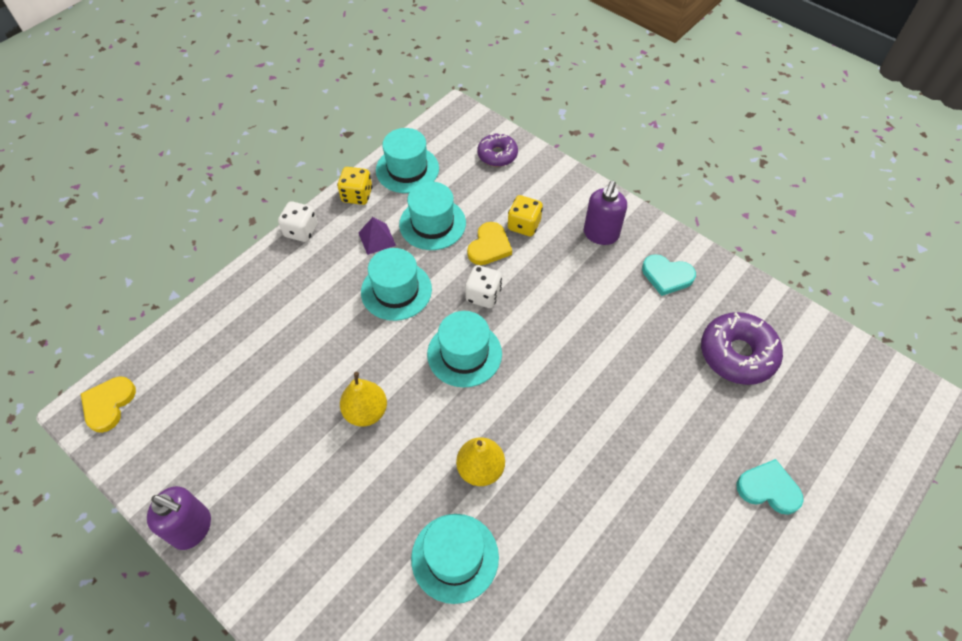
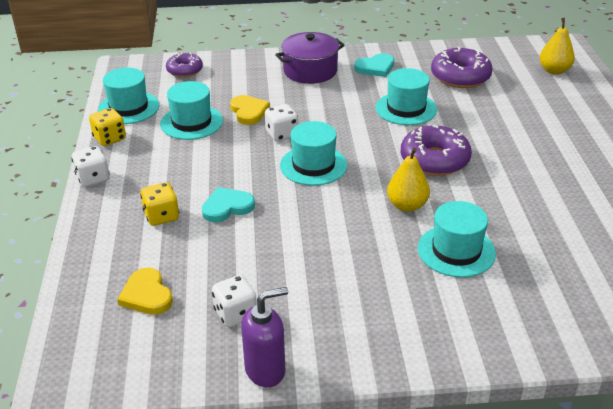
camera: 45 degrees left, 20 degrees down
yellow heart [81,376,136,433] -> yellow heart moved to [117,268,173,315]
yellow pear [340,372,387,427] -> yellow pear moved to [540,18,575,75]
purple pyramid [359,217,396,255] -> none
turquoise hat [361,248,432,321] -> turquoise hat moved to [376,68,437,125]
yellow dice [508,195,543,236] -> yellow dice moved to [140,182,179,226]
purple soap dispenser [584,181,627,245] -> purple pot [275,32,345,84]
turquoise heart [737,459,804,515] -> turquoise heart moved to [202,187,255,222]
none -> white dice [212,275,257,327]
none -> purple donut [401,124,472,176]

